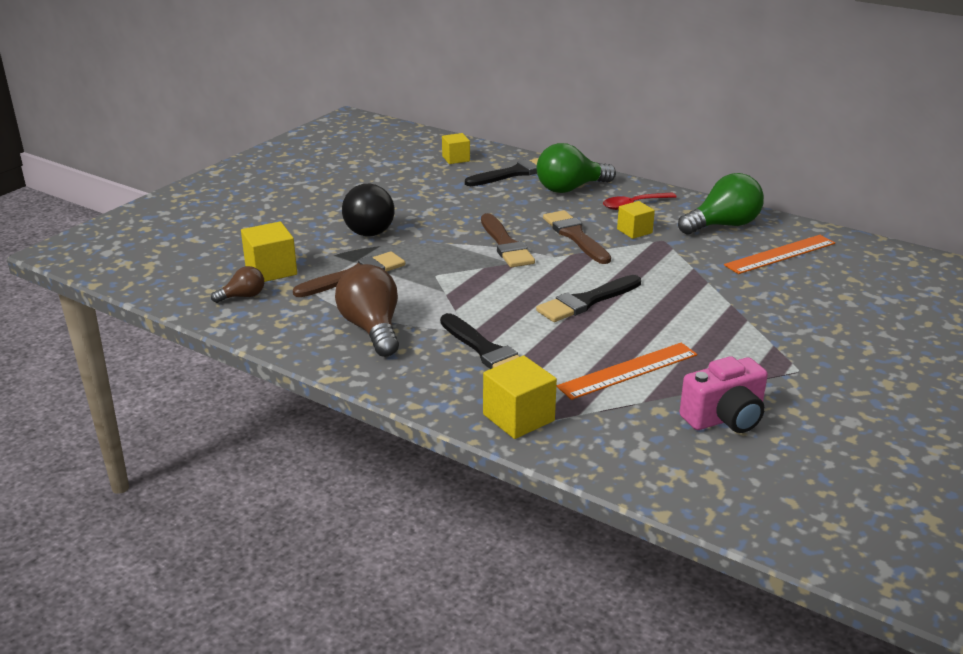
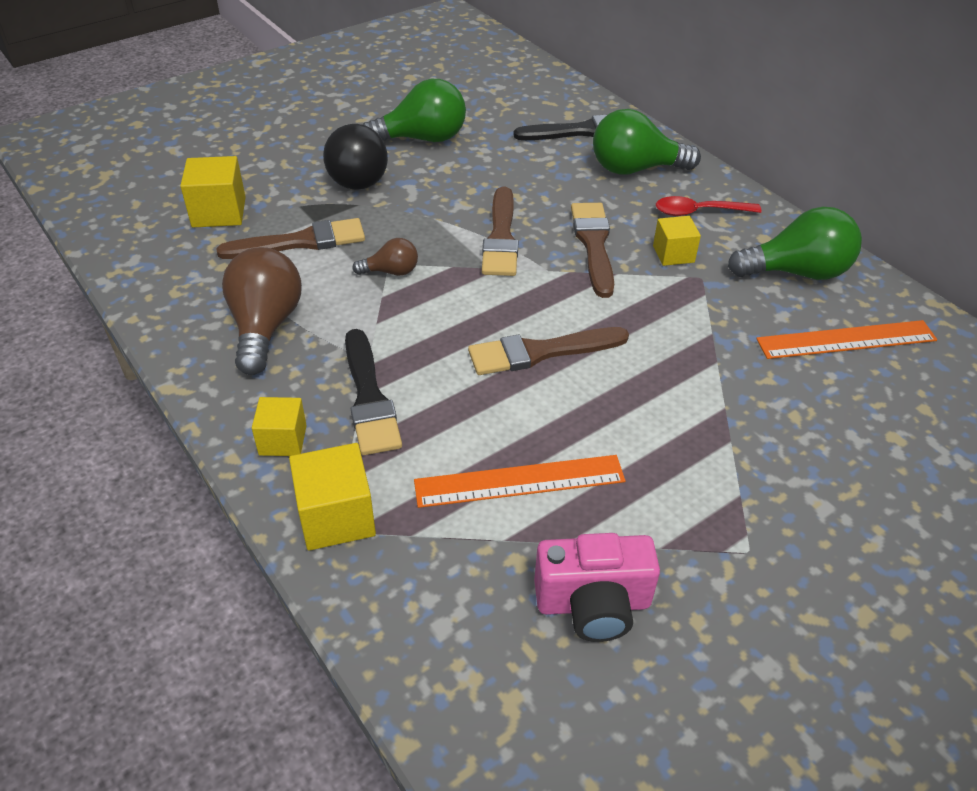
camera: 20 degrees right, 15 degrees up
brown light bulb [211,266,264,303] -> brown light bulb moved to [352,238,418,276]
yellow cube [442,133,470,164] -> yellow cube moved to [252,397,307,456]
black brush [536,275,641,322] -> brown brush [468,327,629,375]
none -> green light bulb [362,79,466,142]

